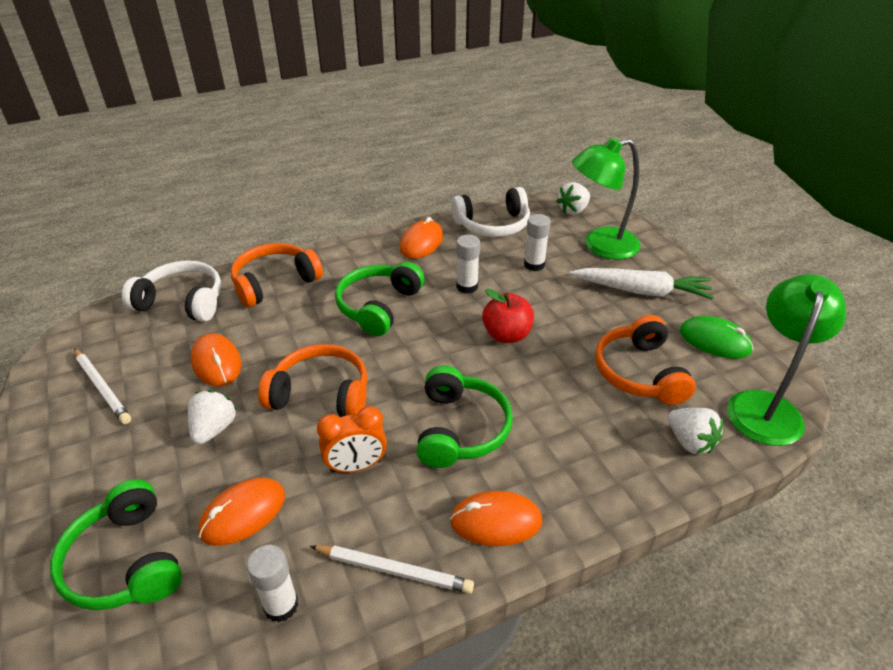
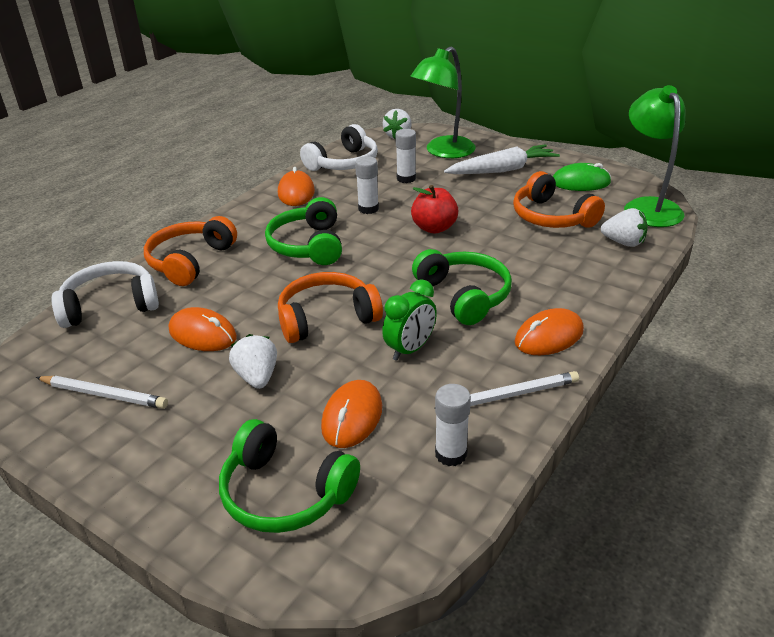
camera: 30 degrees left, 5 degrees down
orange clock [317,406,387,473] -> green clock [382,279,437,361]

